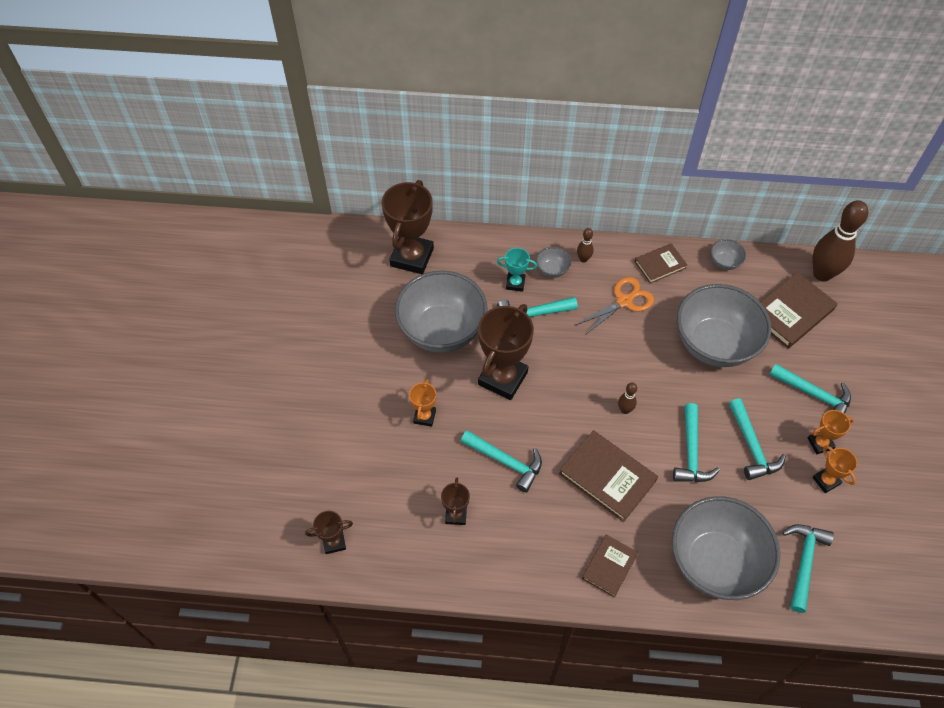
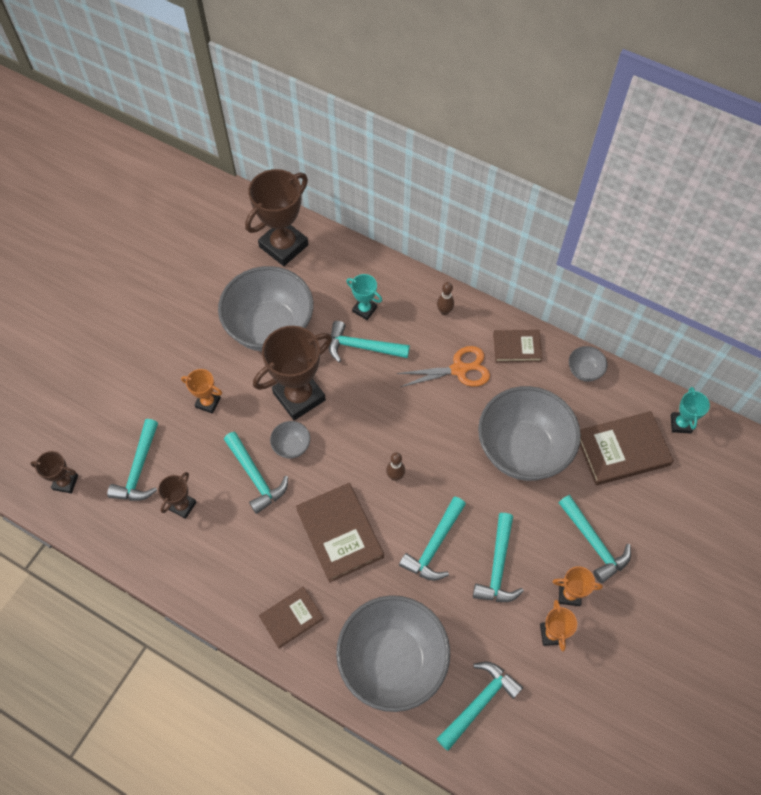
camera: 25 degrees right, 5 degrees up
orange trophy [409,379,436,427] -> orange trophy turned 75 degrees clockwise [181,369,222,414]
grey bowl [536,247,571,278] -> grey bowl moved to [270,421,310,459]
brown bowling pin [813,200,868,282] -> turquoise trophy [671,387,710,434]
none -> turquoise hammer [107,419,158,501]

